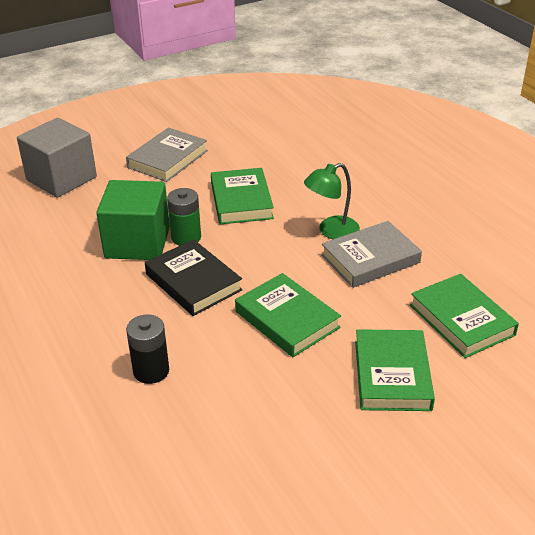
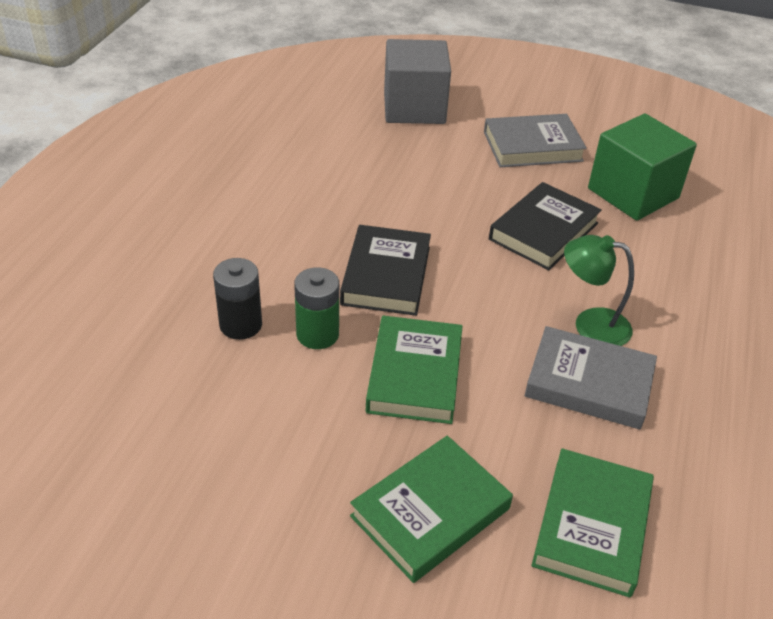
camera: 45 degrees right, 5 degrees up
green cube [96,180,170,260] -> green cube moved to [588,114,697,221]
green battery [167,188,201,246] -> green battery moved to [294,267,339,349]
green book [211,168,274,224] -> black book [489,182,602,270]

